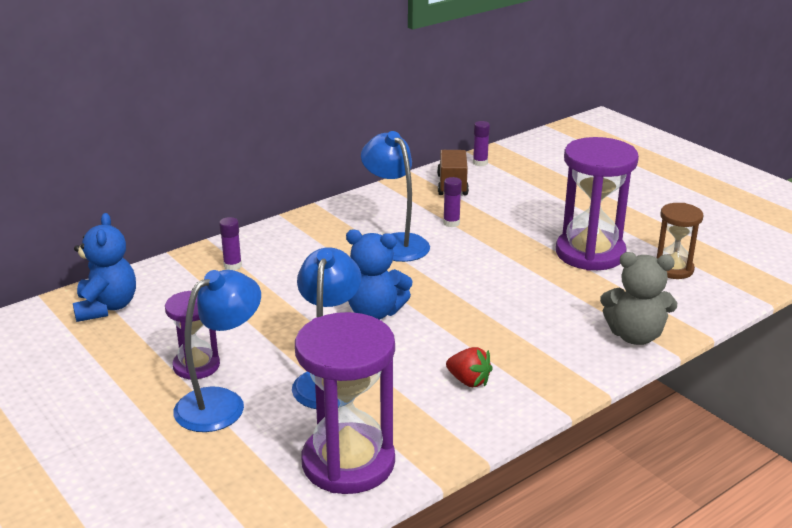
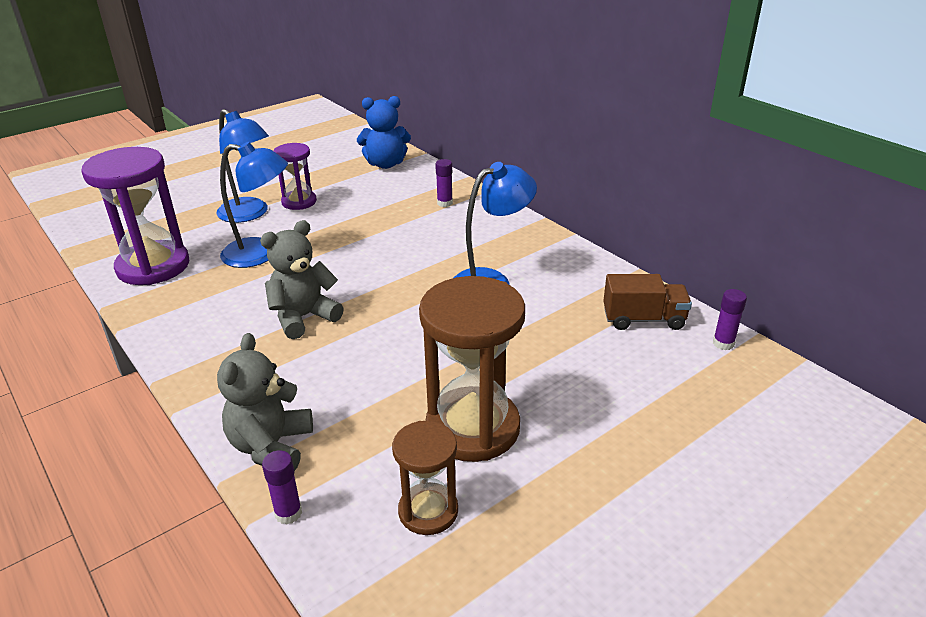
camera: 90 degrees right, 5 degrees up
blue teddy bear [346,230,413,320] -> none
purple glue stick [443,177,462,227] -> purple glue stick moved to [262,450,302,525]
red strawberry [446,347,493,387] -> none
purple hourglass [556,137,639,271] -> brown hourglass [419,276,525,462]
none -> grey teddy bear [260,220,344,339]

